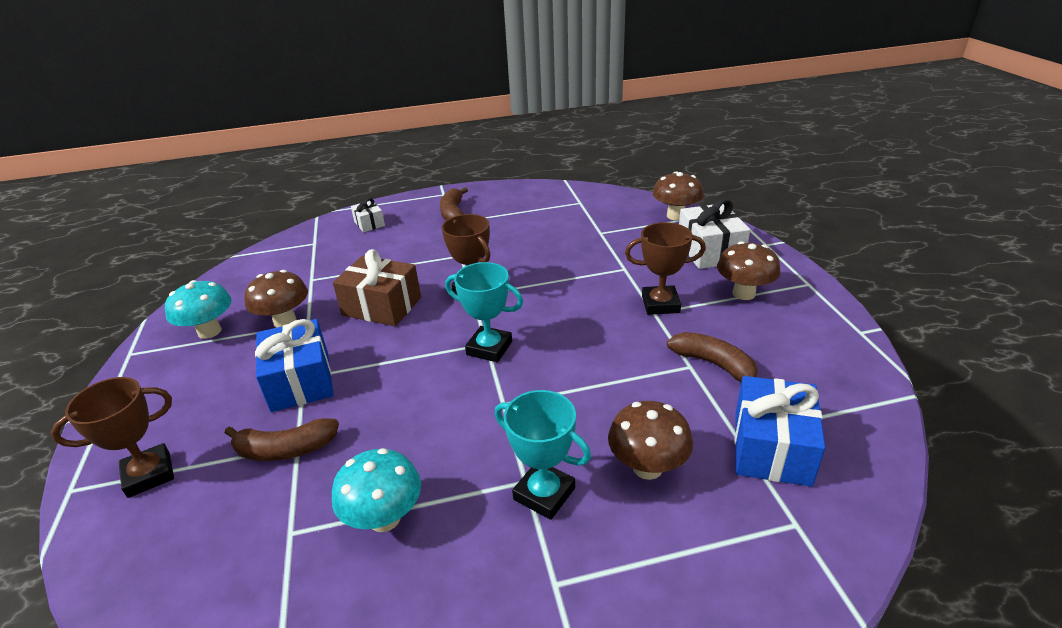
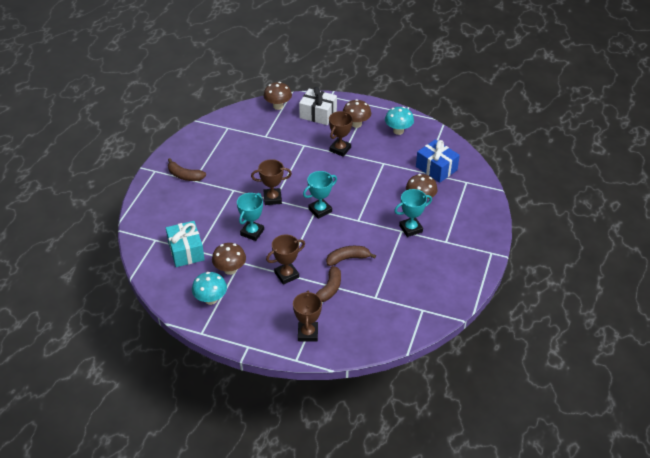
camera: 60 degrees left, 10 degrees up
blue gift [255,319,334,412] -> brown trophy [266,235,305,285]
turquoise mushroom [332,448,421,532] -> turquoise mushroom moved to [385,107,414,135]
brown gift [333,249,421,326] -> turquoise trophy [237,193,264,241]
white gift [351,198,385,232] -> none
brown banana [667,332,758,382] -> brown banana moved to [326,246,376,266]
none -> turquoise gift [166,221,205,267]

